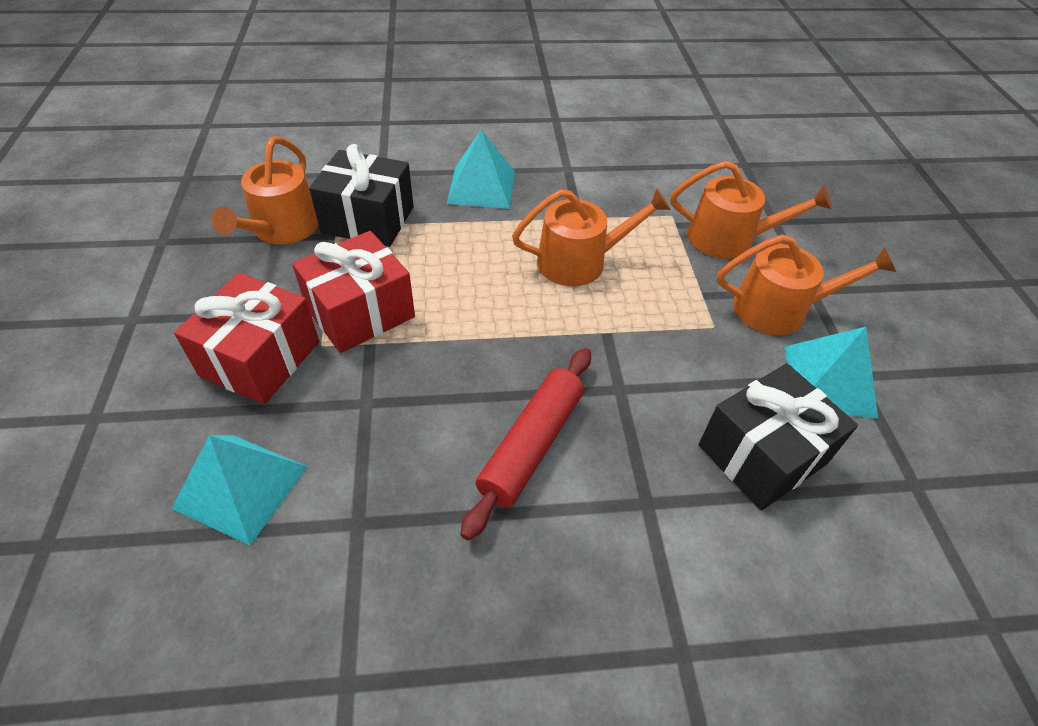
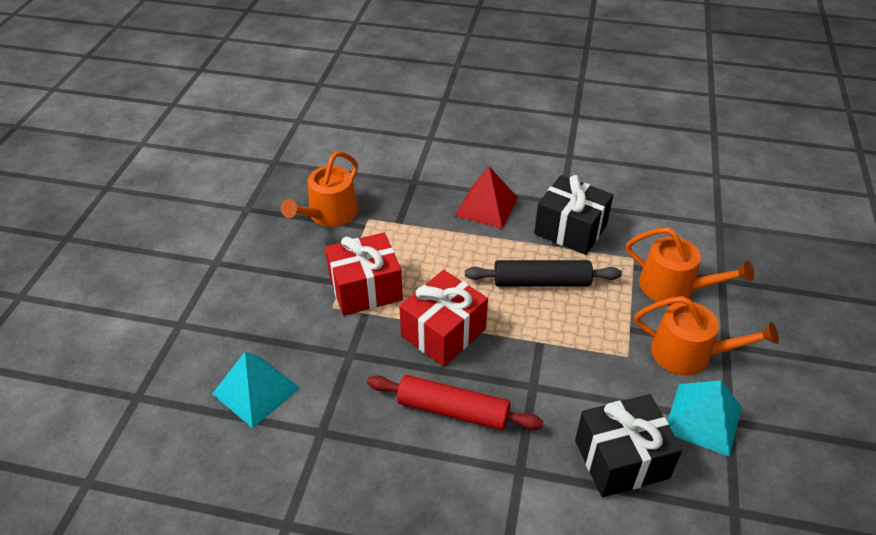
camera: 20 degrees right, 5 degrees down
red gift [174,273,319,404] -> red gift moved to [399,270,488,367]
black gift [309,144,414,247] -> black gift moved to [534,175,613,255]
turquoise pyramid [447,130,515,209] -> red pyramid [455,167,518,229]
red rolling pin [460,348,591,541] -> red rolling pin turned 60 degrees clockwise [367,375,543,430]
orange watering can [512,188,671,286] -> black rolling pin [465,260,622,287]

